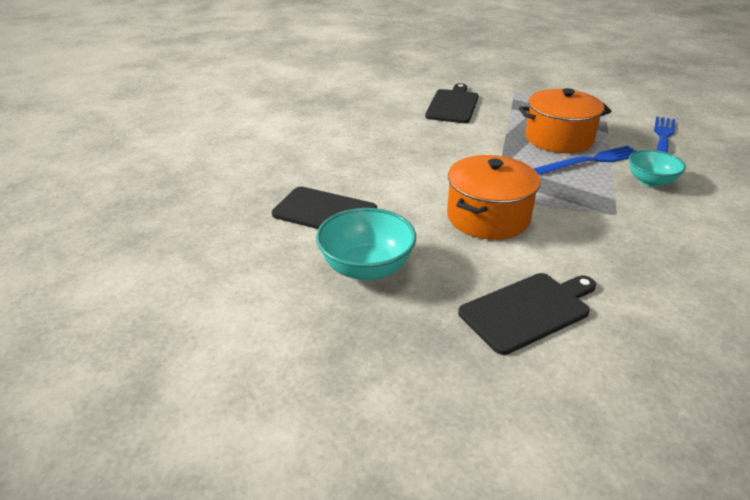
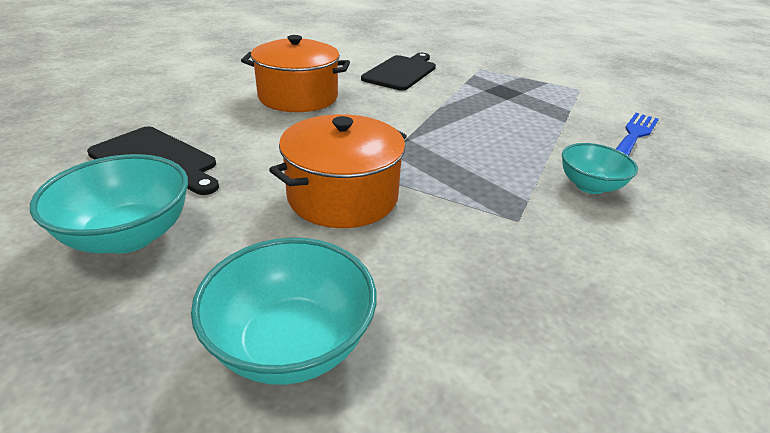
camera: 10 degrees right, 0 degrees up
black cutting board [458,273,596,355] -> turquoise bowl [191,238,377,385]
orange pot [519,88,612,153] -> orange pot moved to [241,35,350,112]
blue fork [534,146,636,175] -> none

